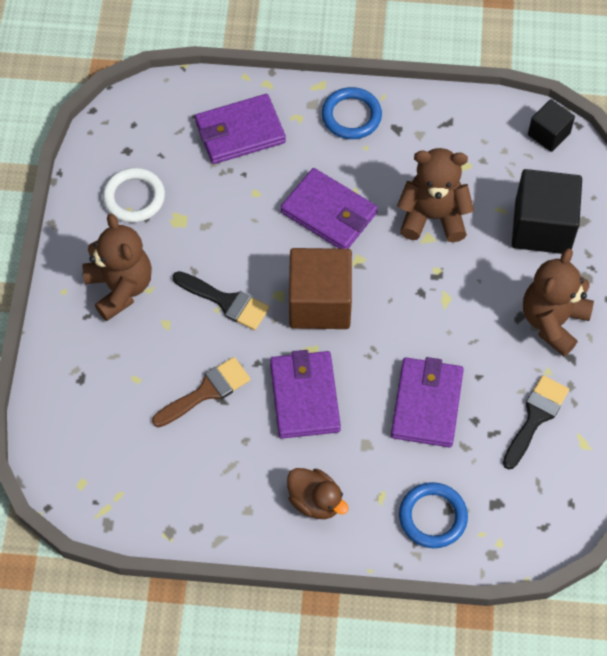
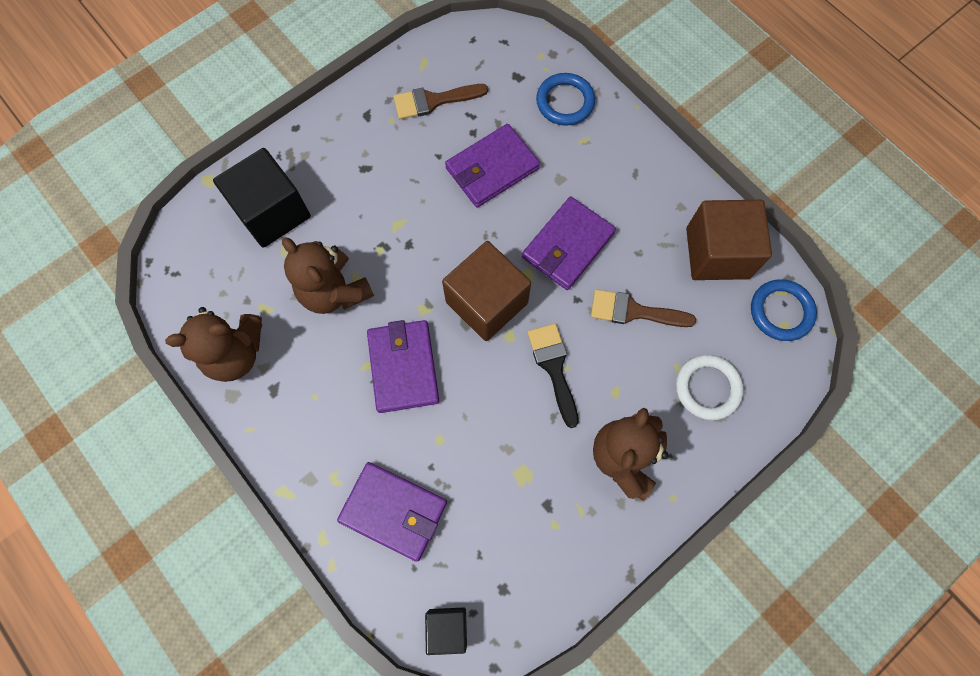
camera: 135 degrees left, 10 degrees up
white ring [103,168,165,223] -> white ring moved to [676,355,744,420]
brown duck [287,468,349,519] -> none
blue ring [322,87,382,139] -> blue ring moved to [751,279,817,341]
black brush [503,375,569,469] -> brown brush [394,84,488,119]
brown teddy bear [523,248,594,356] -> brown teddy bear moved to [165,307,262,382]
black cube [528,99,575,152] -> black cube moved to [425,608,467,655]
none -> brown cube [686,200,772,280]

